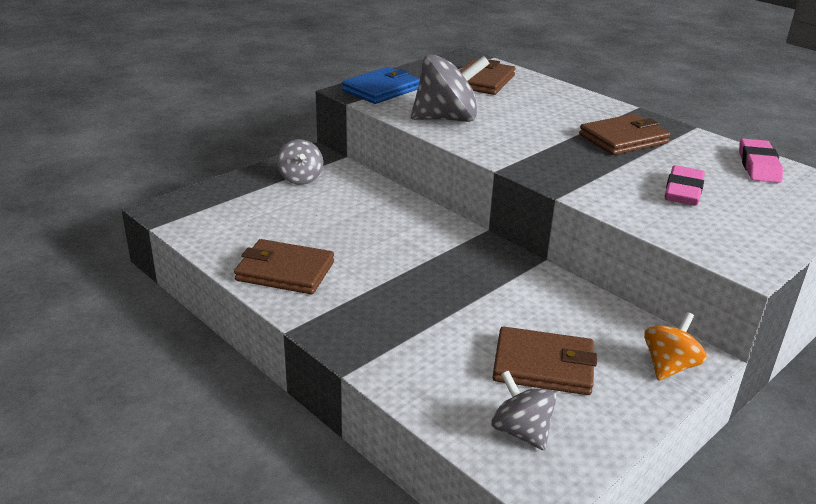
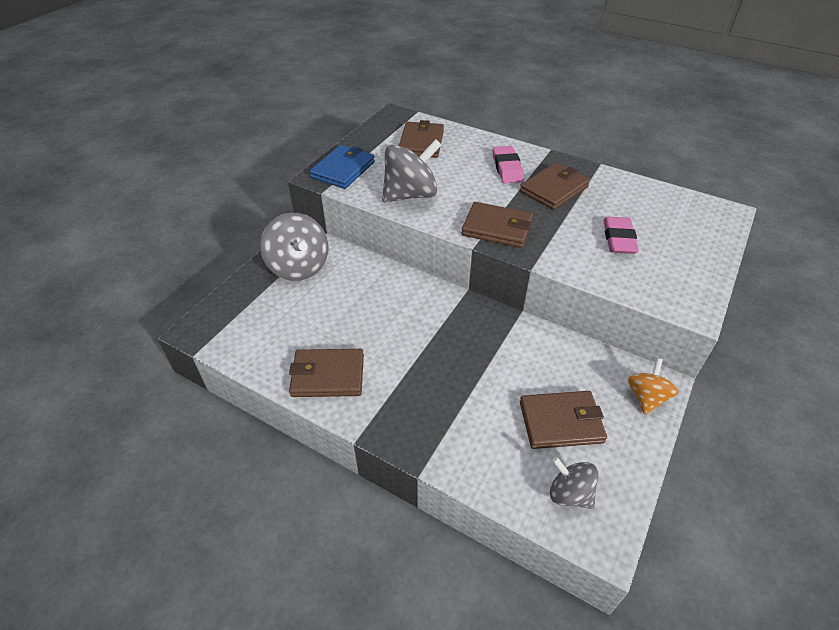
camera: 15 degrees left, 15 degrees up
grey spinning top [277,139,323,185] -> grey spinning top [260,213,328,281], size x1.70
pink eraser [739,139,783,183] -> pink eraser moved to [493,146,524,183]
none -> brown wallet [461,202,533,248]

